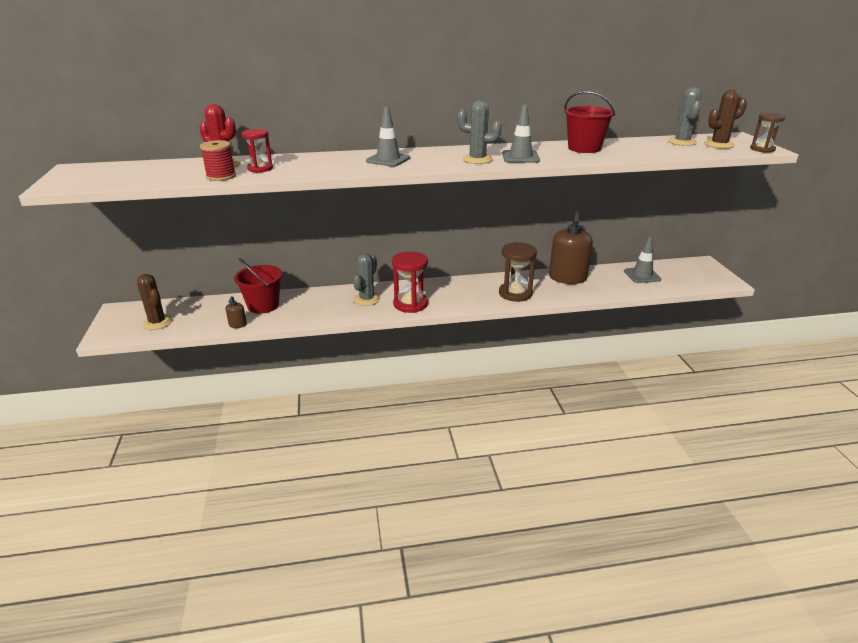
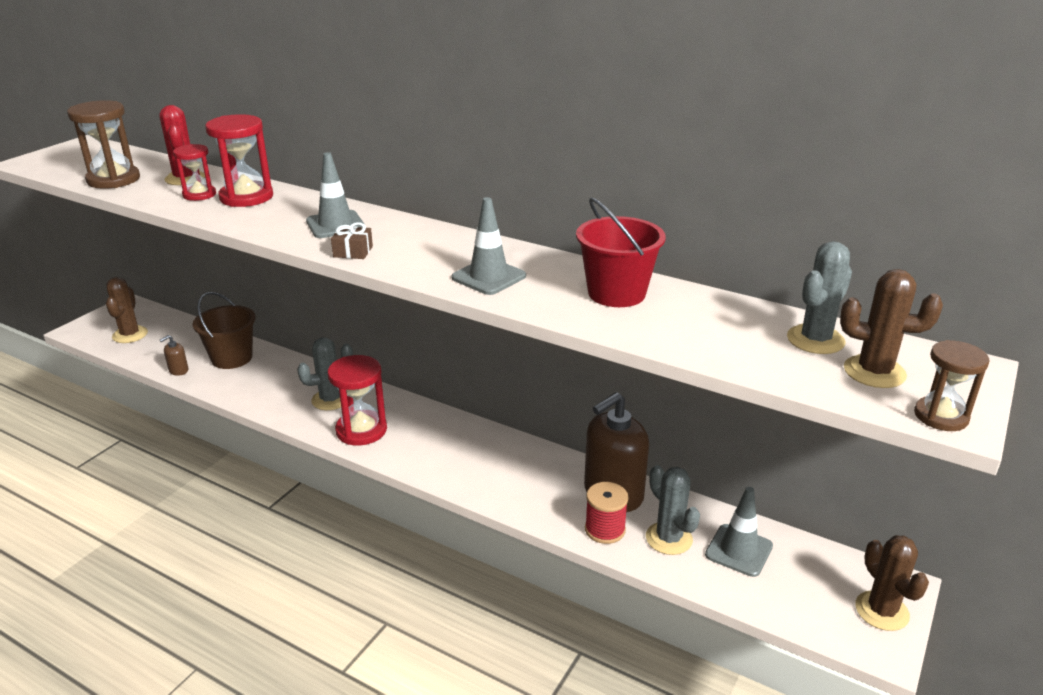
camera: 40 degrees right, 0 degrees up
red spool [200,140,236,181] -> red spool moved to [585,482,628,544]
red bucket [234,258,282,314] -> brown bucket [193,292,256,369]
grey cactus [457,100,502,164] -> grey cactus moved to [646,465,700,555]
brown hourglass [499,242,537,302] -> brown hourglass moved to [67,100,140,189]
none -> red hourglass [205,114,273,207]
none -> brown gift [331,222,373,259]
none -> brown cactus [855,535,929,631]

